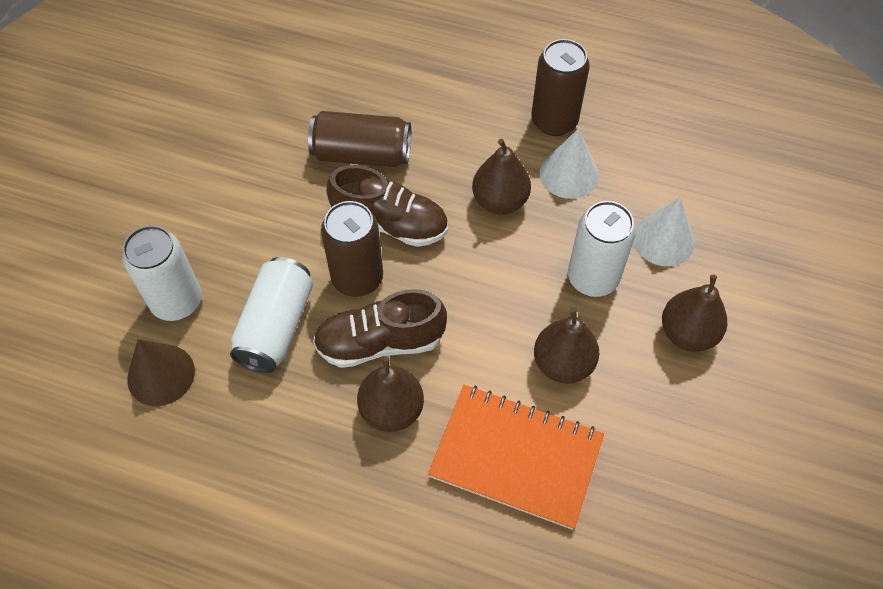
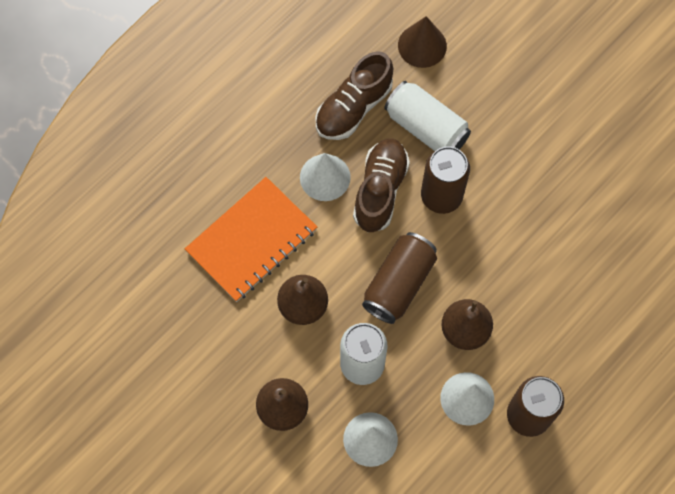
camera: 115 degrees right, 10 degrees up
white can [122,225,202,321] -> none
brown can [308,111,411,167] -> brown can moved to [362,232,437,324]
brown shoe [326,165,448,247] -> brown shoe moved to [315,51,393,140]
brown pear [357,357,424,432] -> white cone [300,153,351,201]

